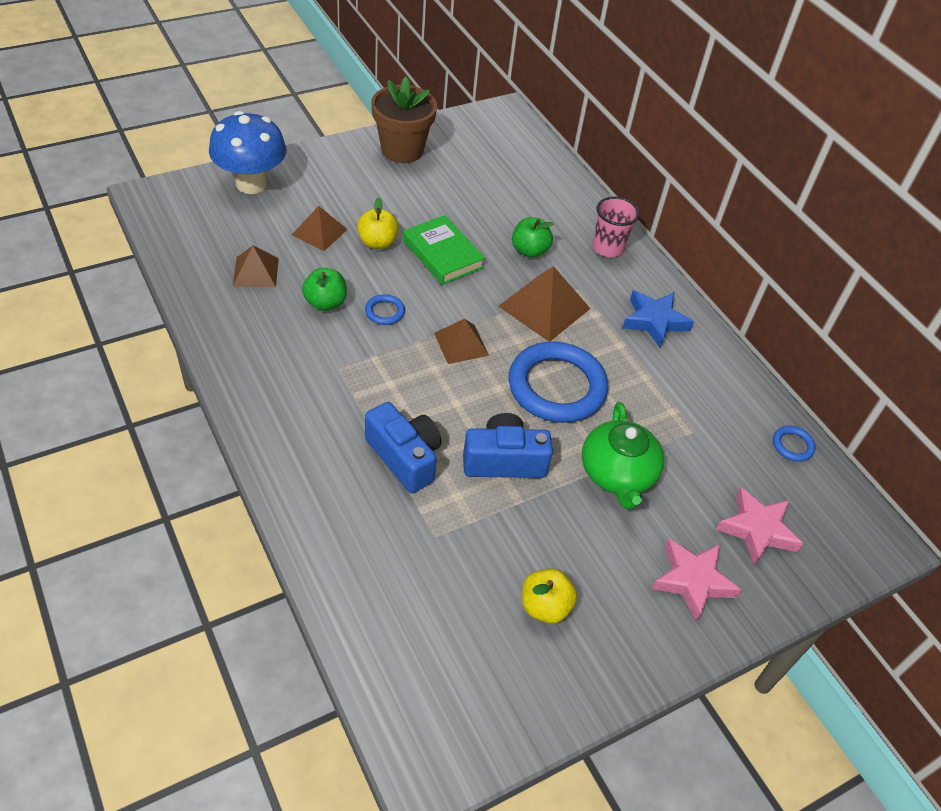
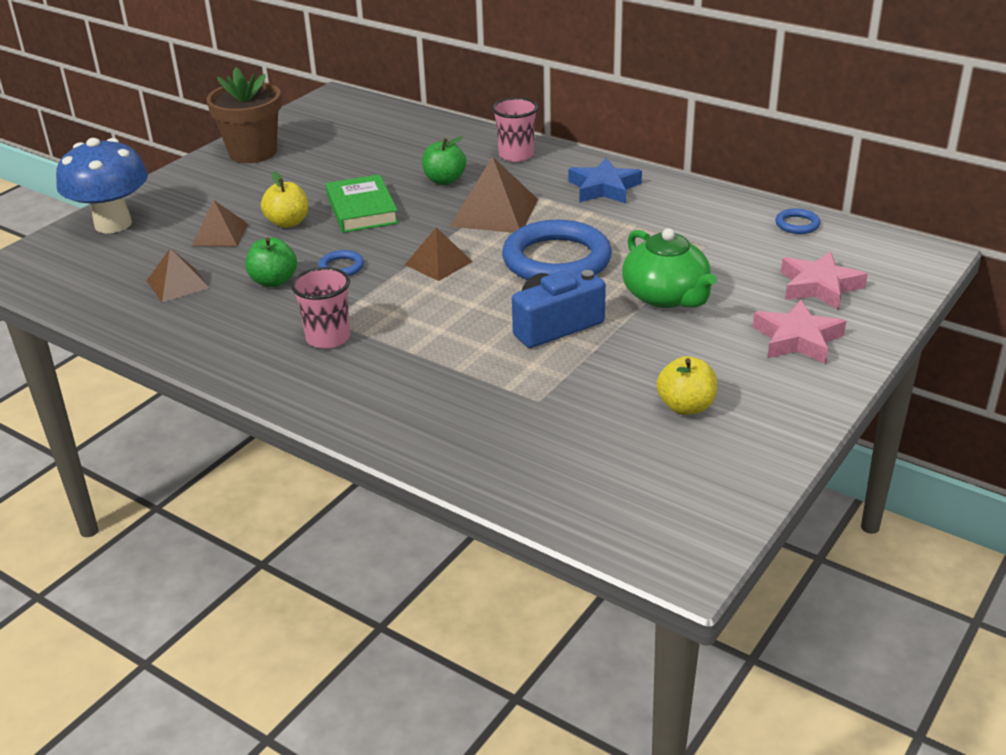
camera: 20 degrees left, 15 degrees down
blue camera [365,402,441,493] -> none
green book [403,215,485,285] -> green book turned 45 degrees clockwise [326,174,399,233]
none -> pink cup [291,267,350,349]

